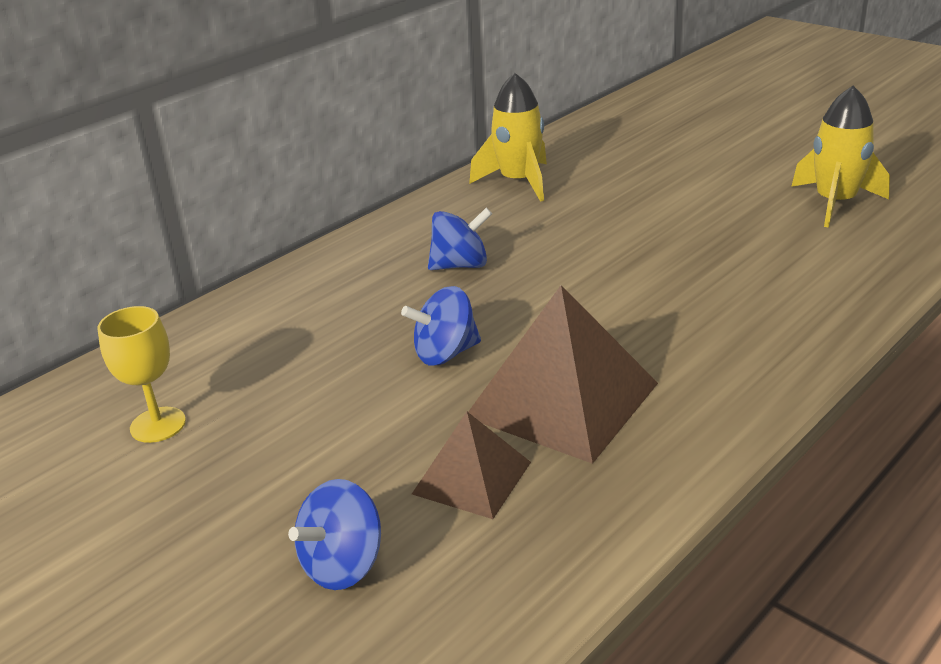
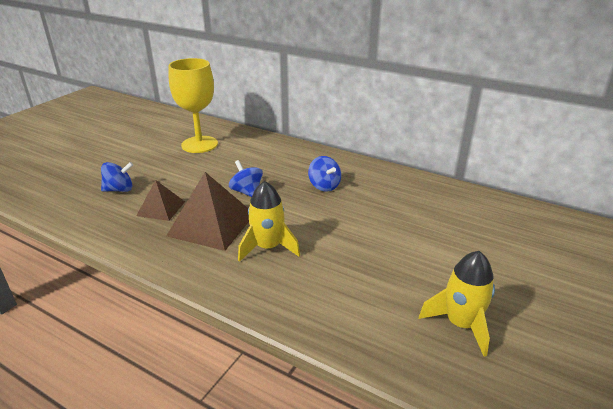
camera: 75 degrees right, 0 degrees up
yellow goblet [98,306,186,443] -> yellow goblet [168,58,218,153], size x1.89
blue spinning top [288,479,381,590] -> blue spinning top turned 135 degrees clockwise [101,162,133,192]
yellow rocket [469,73,547,202] -> yellow rocket moved to [238,181,300,262]

